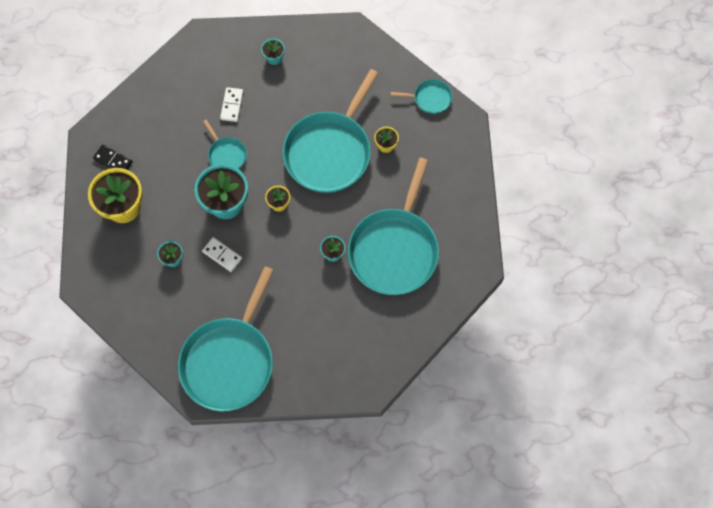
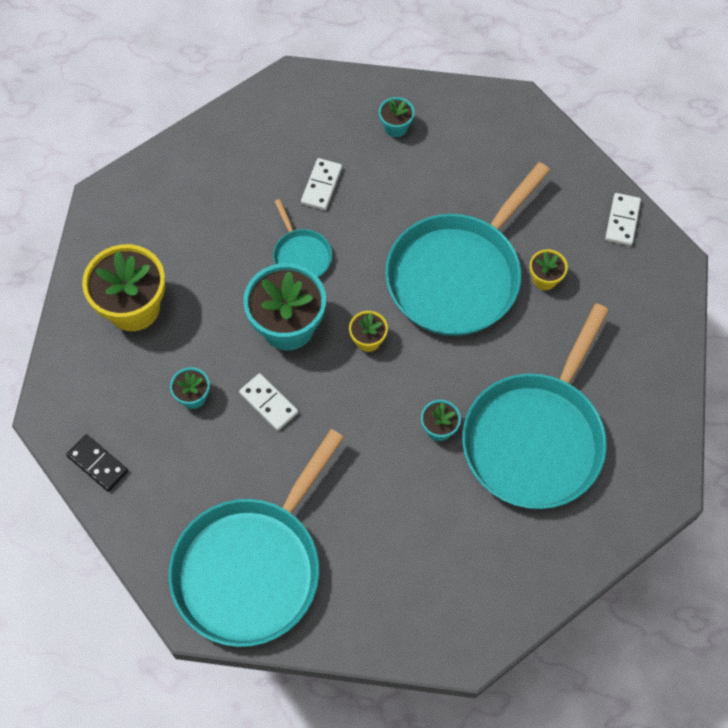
camera: 10 degrees right, 5 degrees down
black domino [93,144,133,169] -> black domino moved to [66,434,128,492]
turquoise pan [391,79,452,114] -> white domino [605,193,641,246]

